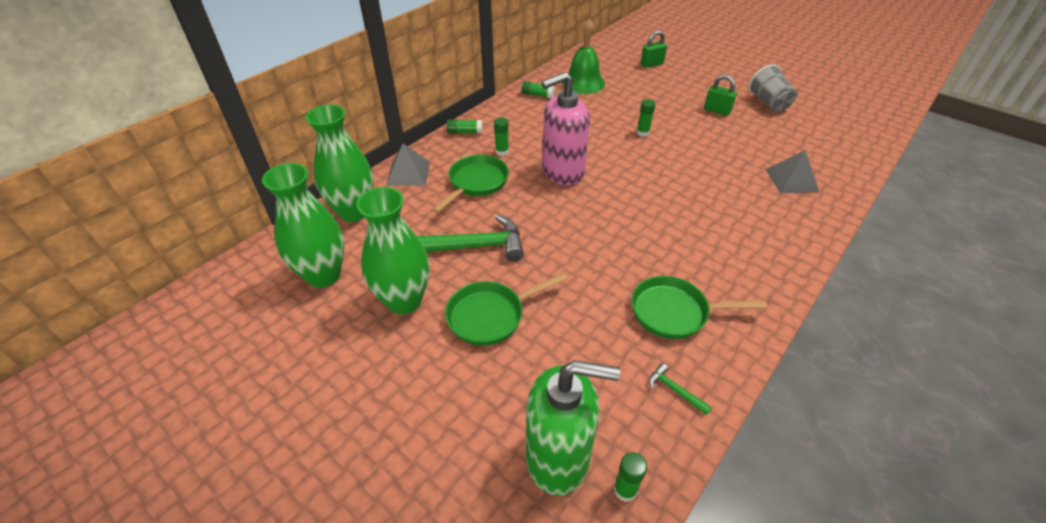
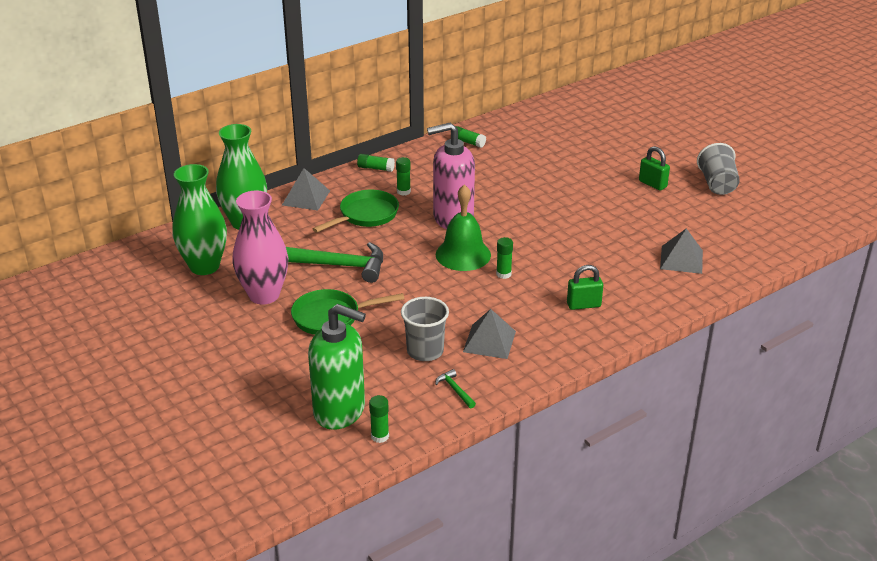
camera: 15 degrees right, 10 degrees down
green vase [356,187,430,314] -> pink vase [232,191,288,304]
green bell [562,19,605,94] -> green bell moved to [436,184,491,271]
green pan [632,276,767,339] -> grey pyramid [463,309,516,359]
green glue stick [637,99,655,137] -> green glue stick moved to [496,237,513,279]
green padlock [641,30,667,68] -> green padlock moved to [567,265,603,310]
none -> grey cup [401,297,449,361]

